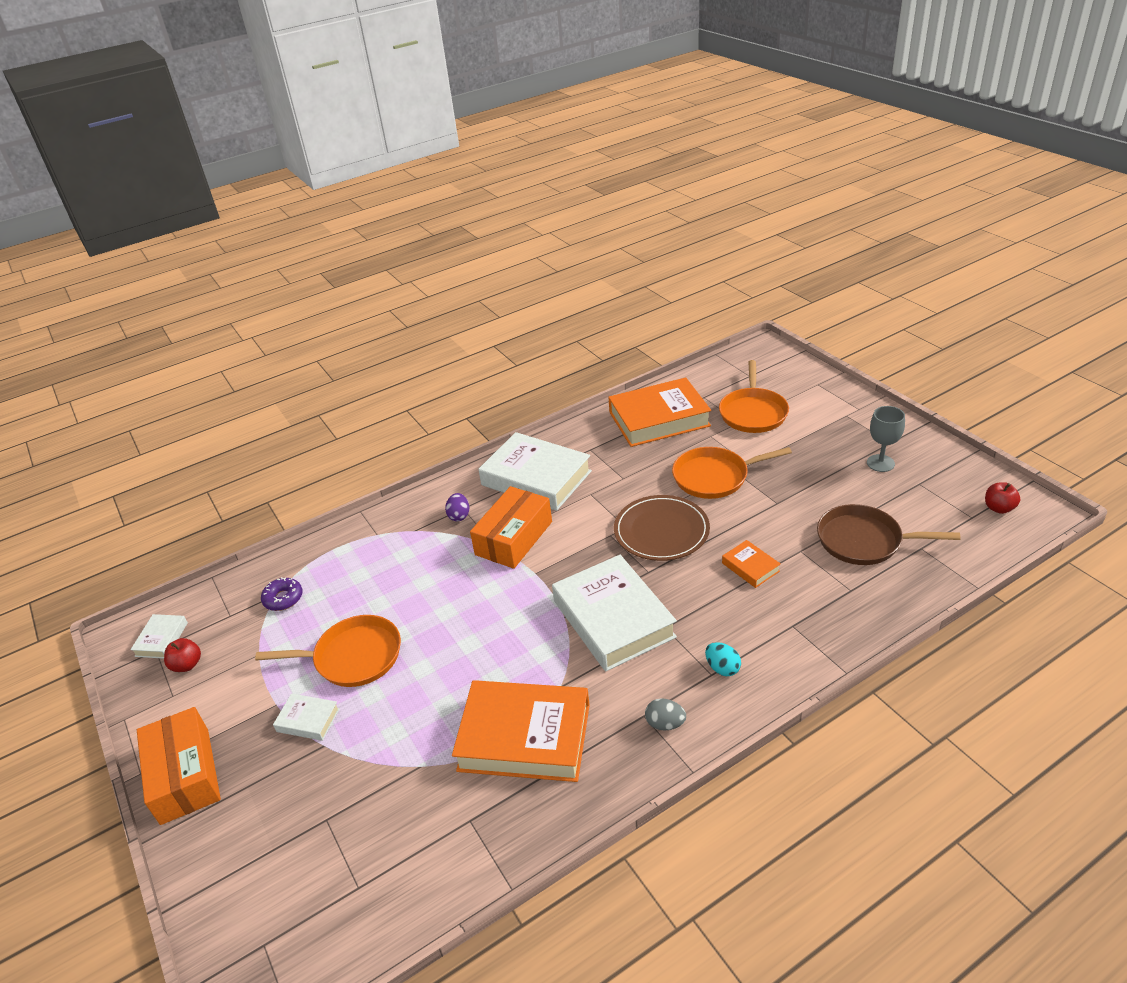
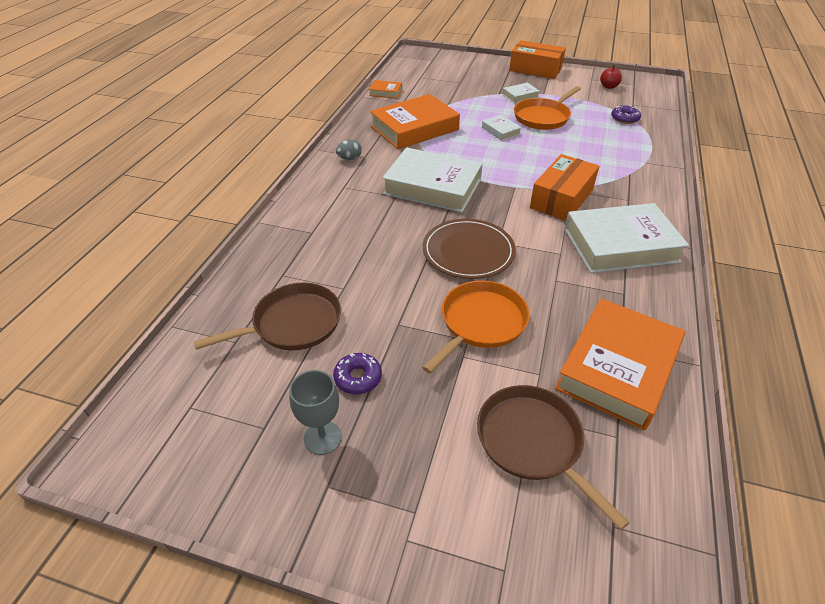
camera: 135 degrees right, 5 degrees up
white book [130,614,188,659] -> white book moved to [482,115,522,141]
purple egg [445,493,469,521] -> none
orange box [470,486,552,569] -> orange box turned 45 degrees clockwise [530,154,599,221]
turquoise egg [705,642,741,676] -> none
orange pan [719,360,789,433] -> brown pan [477,385,630,530]
orange book [722,540,781,588] -> orange book moved to [369,80,402,98]
red apple [985,482,1020,514] -> none
none -> purple donut [333,353,382,394]

